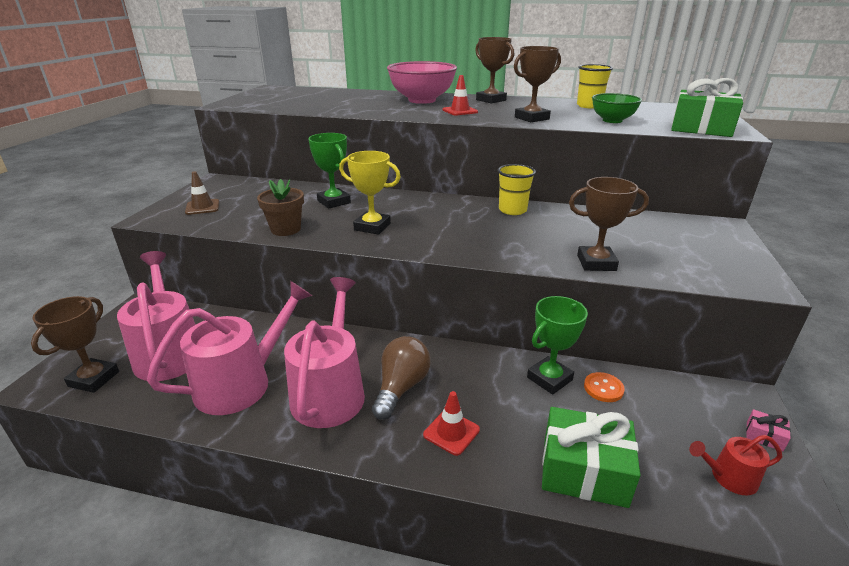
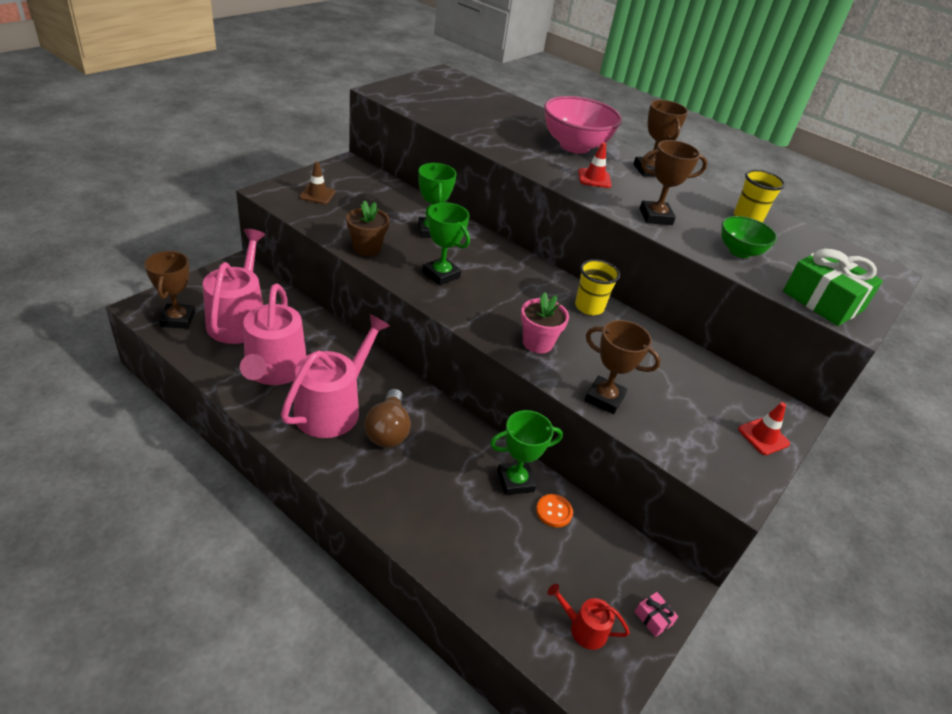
camera: 20 degrees right, 10 degrees up
brown trophy [31,296,119,393] -> brown trophy turned 45 degrees counterclockwise [145,251,195,329]
pink watering can [147,281,312,415] -> pink watering can turned 105 degrees clockwise [240,284,307,385]
yellow trophy [339,151,401,235] -> green trophy [423,203,470,286]
brown light bulb [372,336,431,420] -> brown light bulb turned 135 degrees clockwise [365,389,411,447]
red traffic cone [423,391,480,456] -> red traffic cone moved to [738,402,790,455]
green gift [542,407,641,508] -> none
none -> pink flower pot [521,292,569,353]

